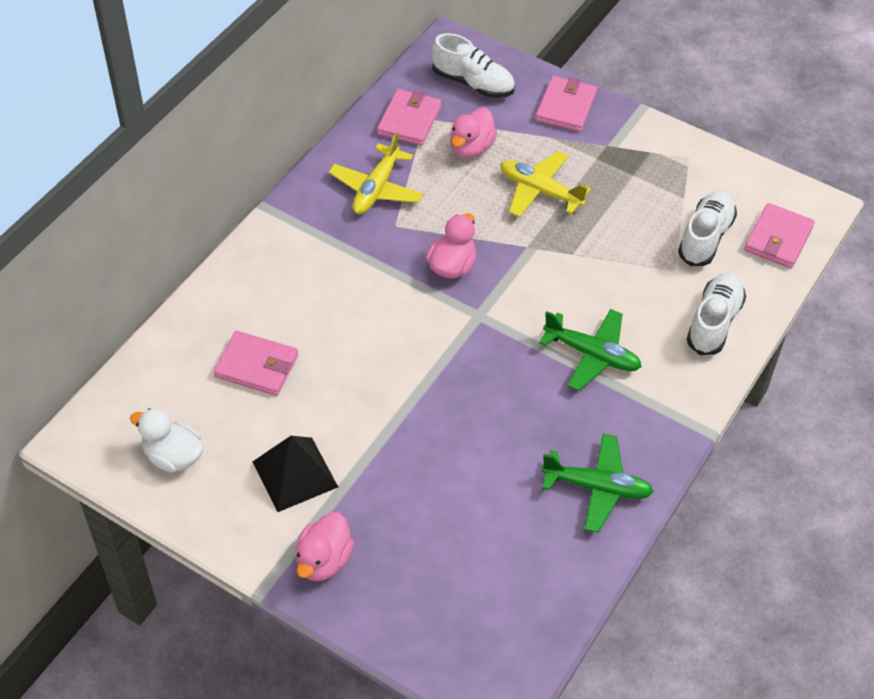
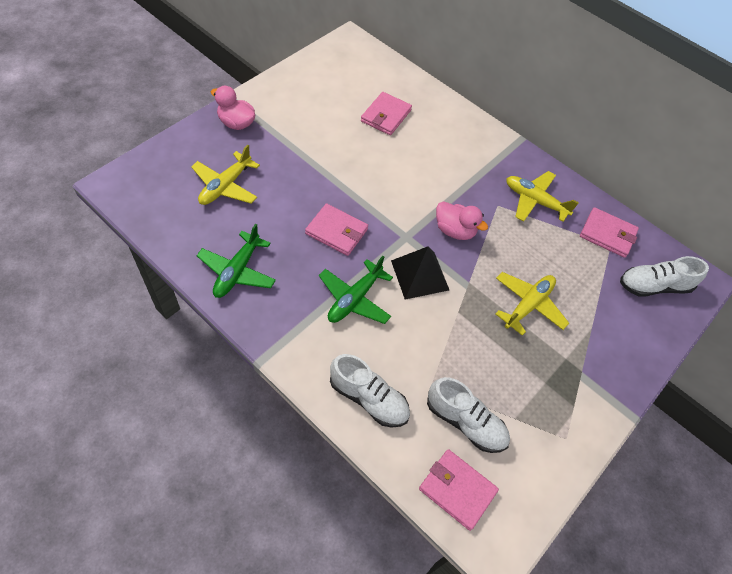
camera: 95 degrees right, 5 degrees up
white duck [130,408,203,473] -> none
black pyramid [252,436,338,512] -> black pyramid moved to [391,246,449,300]
white shoe [431,33,515,98] -> white shoe turned 45 degrees clockwise [620,256,709,296]
pink duck [450,107,497,158] -> none
pink wallet [535,76,597,132] -> pink wallet moved to [305,203,368,256]
none -> yellow plane [191,145,260,205]

